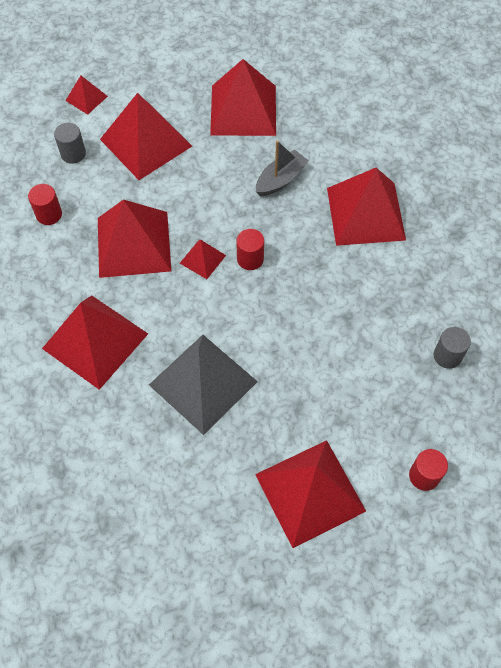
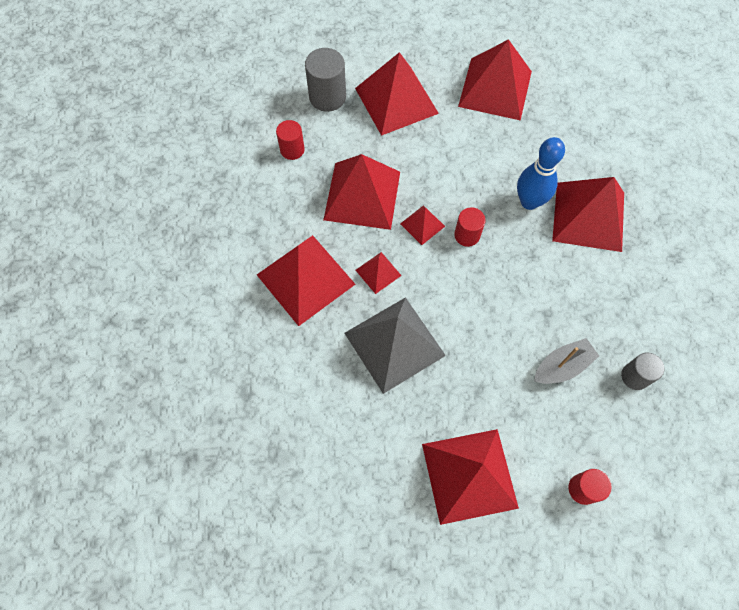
camera: 15 degrees right, 5 degrees up
grey cylinder [54,123,86,164] -> grey cylinder [305,48,346,112], size x1.57
red pyramid [65,76,108,115] -> red pyramid moved to [356,252,402,294]
grey boat [256,140,309,196] -> grey boat moved to [534,338,599,384]
none -> blue bowling pin [517,137,565,210]

